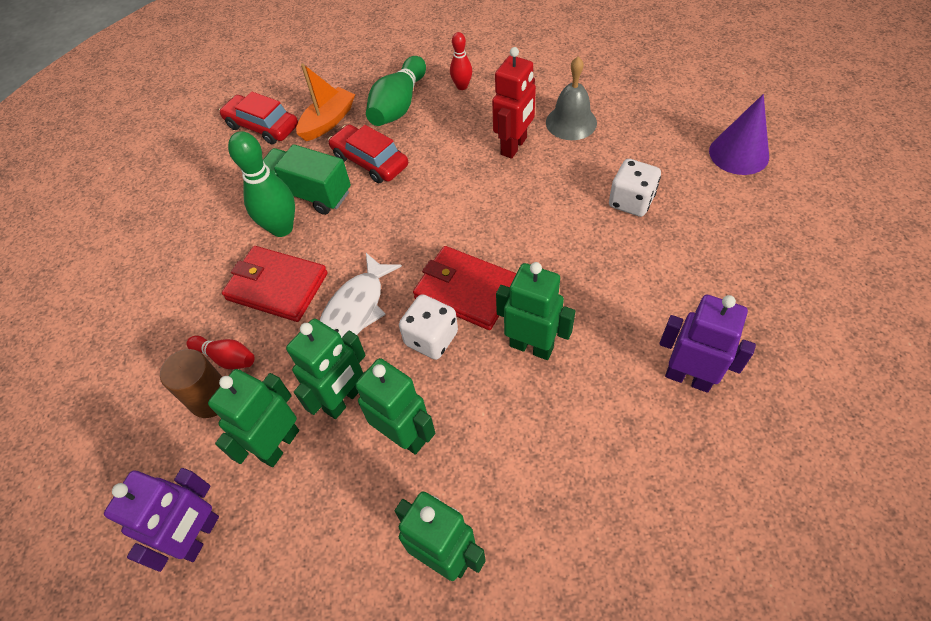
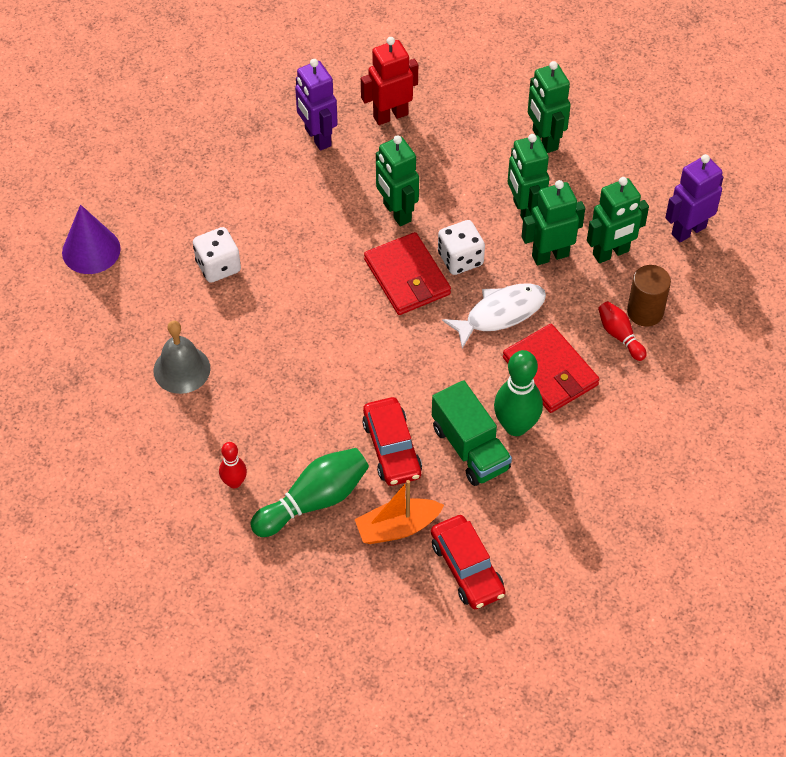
camera: 150 degrees left, 0 degrees up
red robot [492,47,536,159] -> red robot moved to [361,37,418,125]

